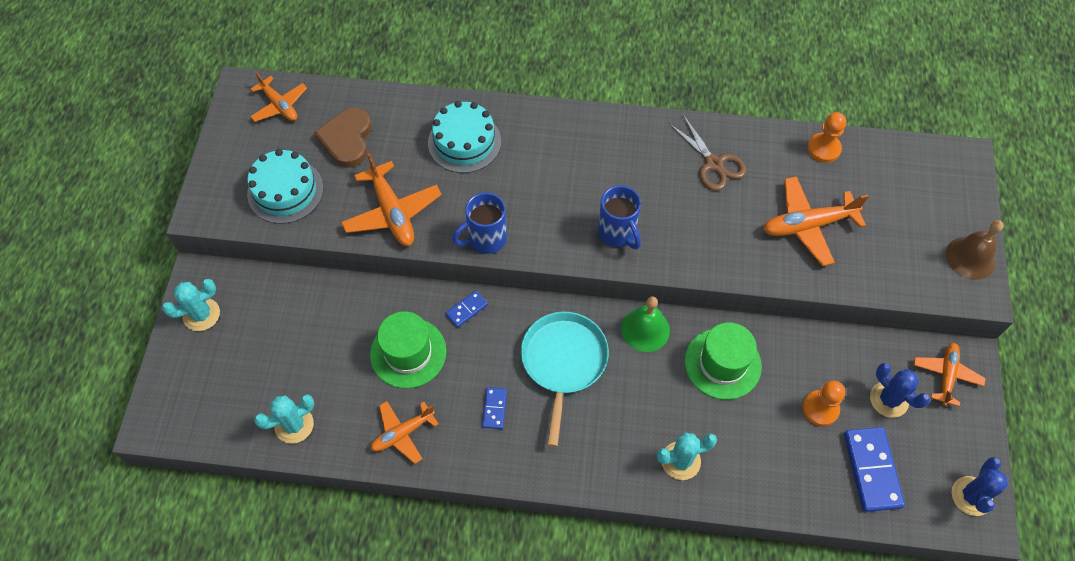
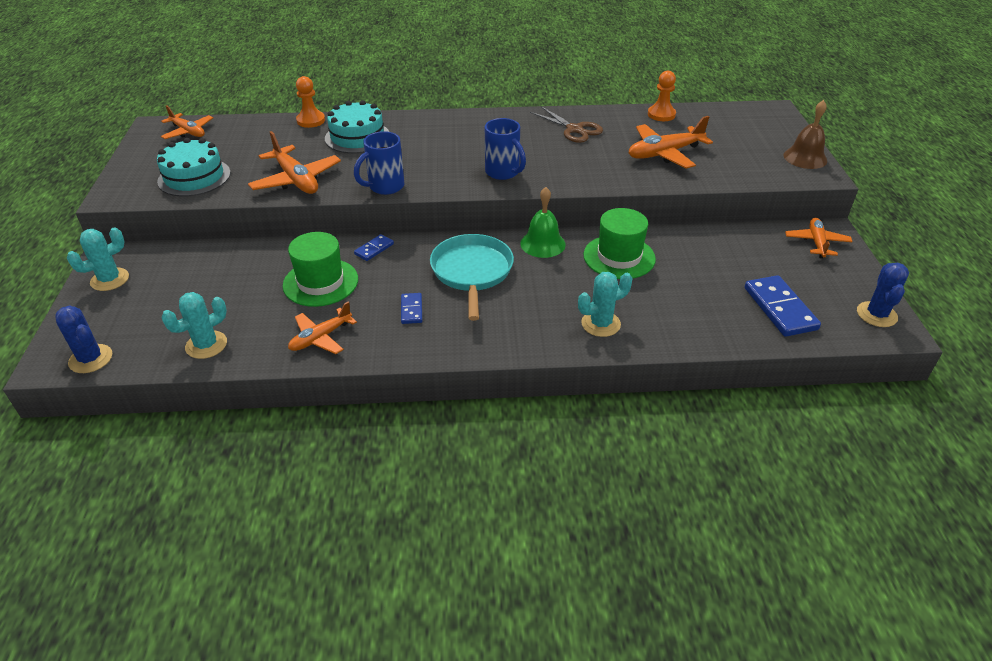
camera: 10 degrees left, 20 degrees down
brown heart [314,107,372,168] -> none
orange pawn [802,381,845,426] -> orange pawn moved to [296,76,325,128]
blue cactus [870,363,930,418] -> blue cactus moved to [55,305,112,373]

